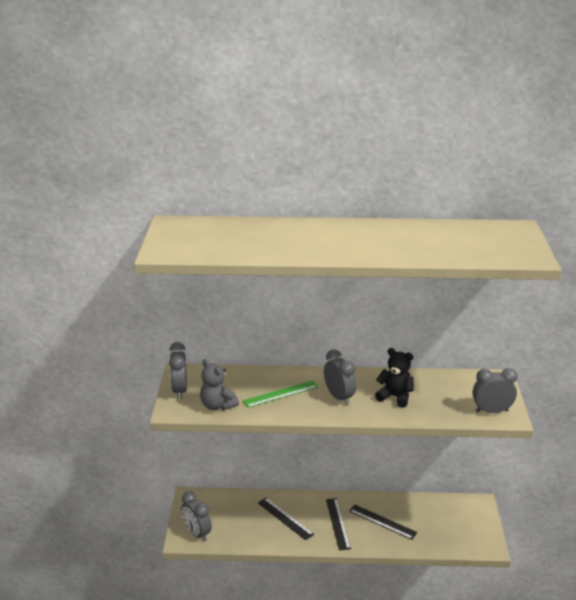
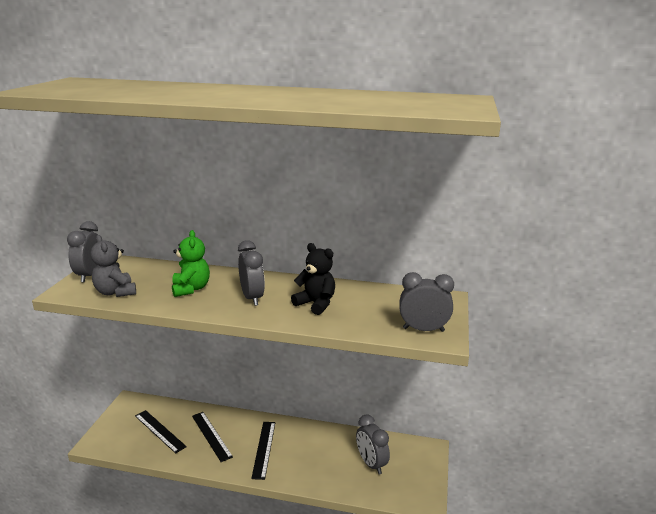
camera: 10 degrees right, 5 degrees down
grey clock [181,491,212,542] -> grey clock moved to [356,414,390,474]
green ruler [243,380,318,408] -> green teddy bear [172,230,210,297]
black ruler [349,504,417,540] -> black ruler moved to [135,410,187,454]

